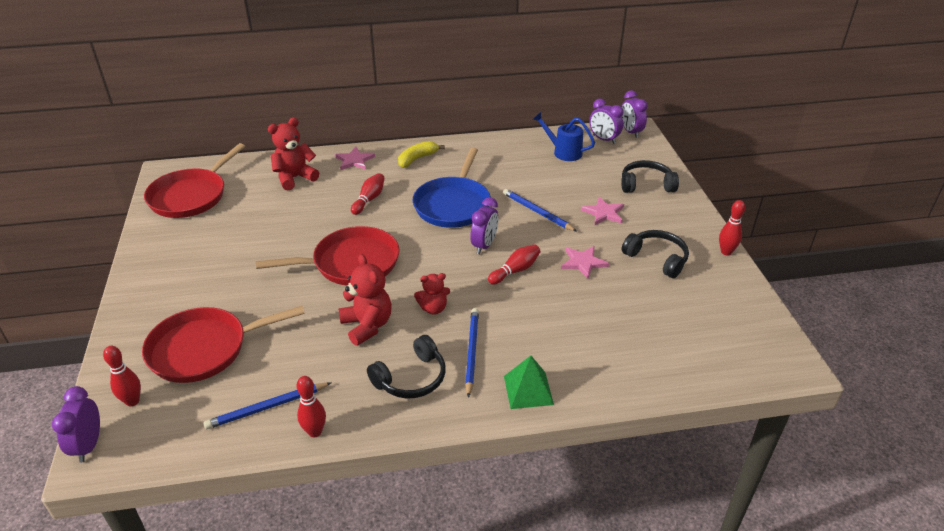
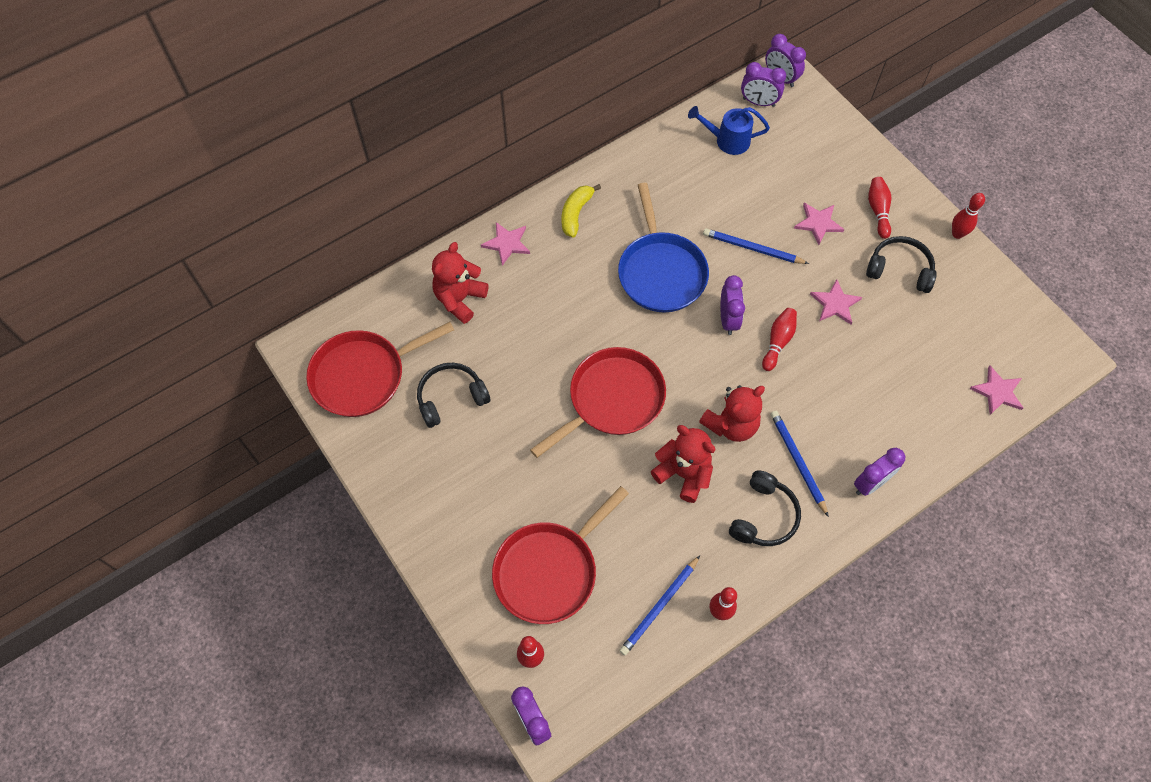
camera: 25 degrees left, 25 degrees up
red pan [144,143,245,218] -> red pan turned 60 degrees clockwise [306,322,454,417]
red bowling pin [351,173,385,215] -> red bowling pin moved to [868,177,891,239]
red teddy bear [414,273,450,315] -> red teddy bear [699,385,765,442], size x1.57
green pyramid [504,356,554,409] -> purple clock [854,448,905,496]
black headphones [621,160,679,193] -> black headphones moved to [417,363,490,428]
none -> pink star [969,366,1023,415]

